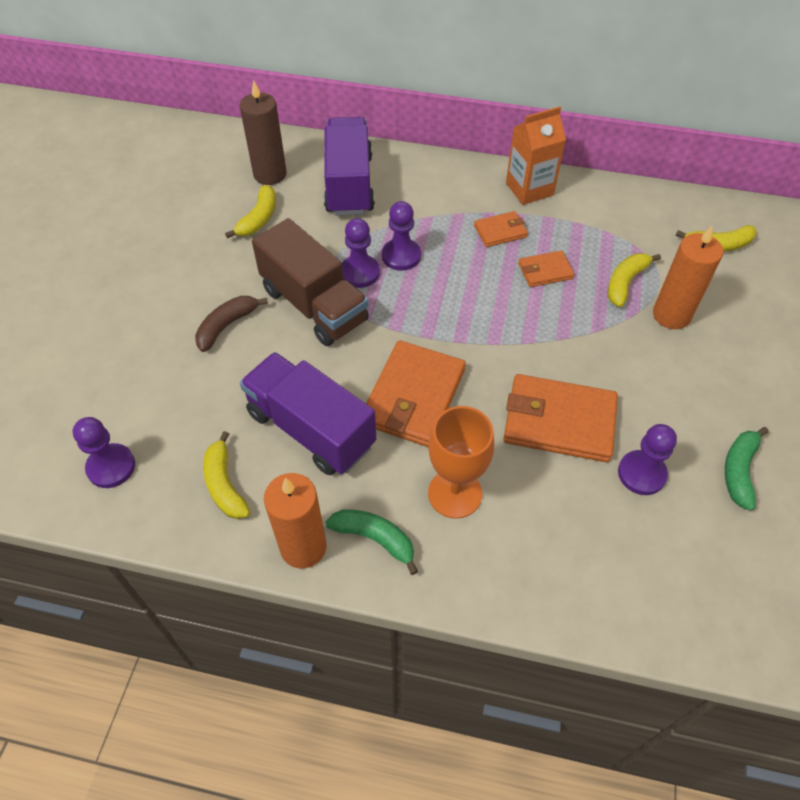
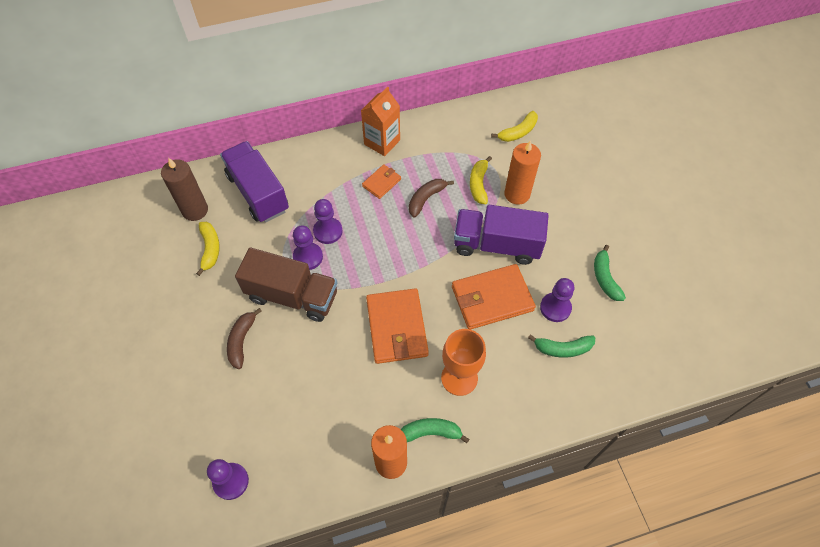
camera: 30 degrees left, 5 degrees up
yellow banana [203,431,250,519] -> none
purple truck [240,352,376,475] -> purple truck moved to [454,205,549,265]
orange wallet [518,251,574,287] -> brown banana [409,179,454,218]
none -> green banana [528,334,595,358]

